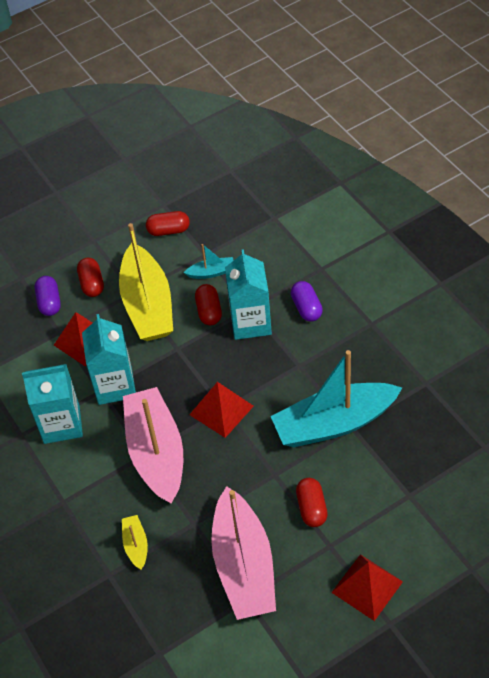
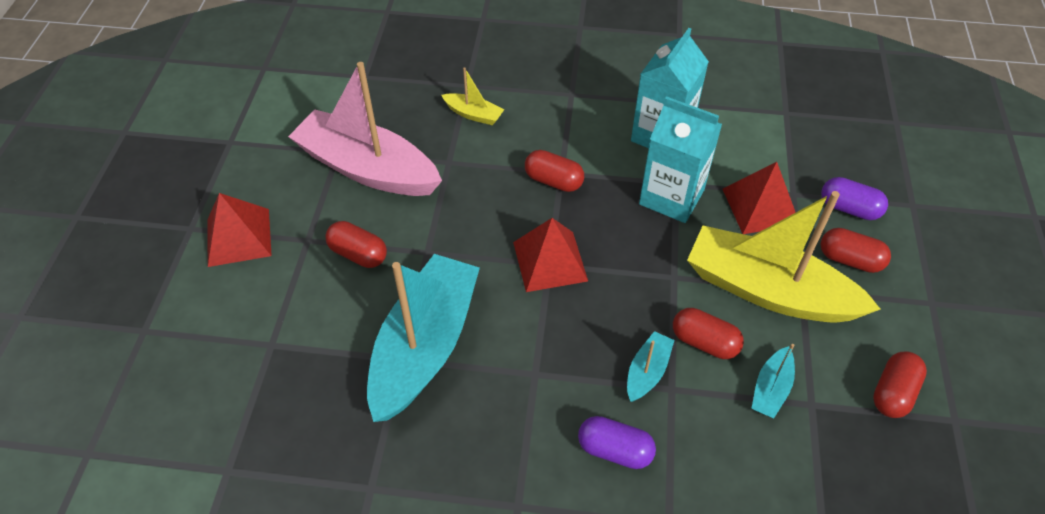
camera: 125 degrees right, 0 degrees up
pink boat [123,387,183,504] -> red capsule [525,150,584,192]
turquoise carton [225,249,272,340] -> turquoise boat [627,331,674,402]

